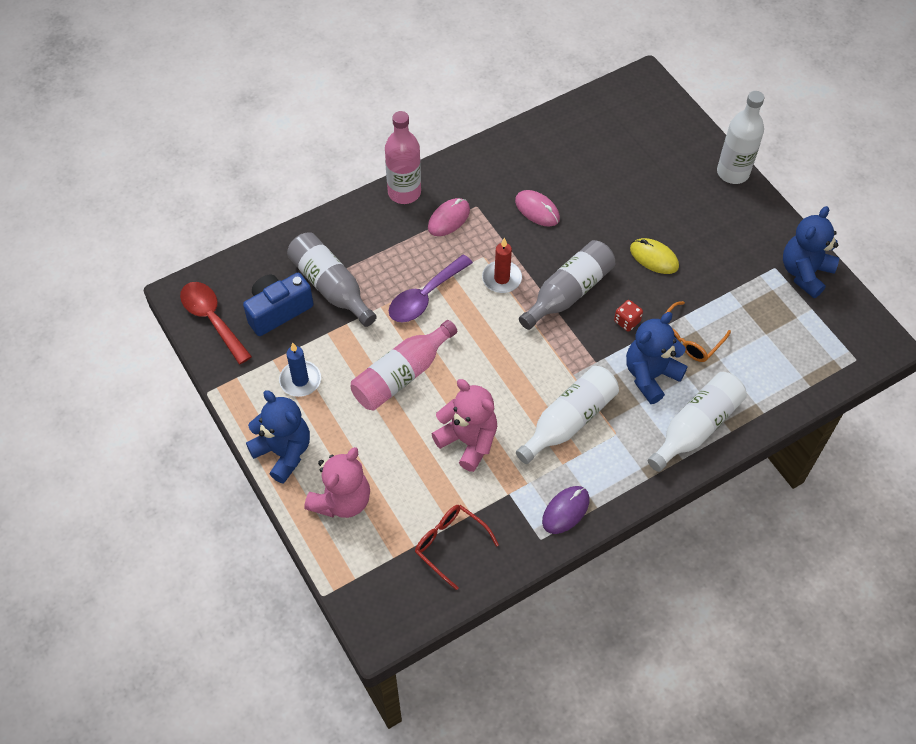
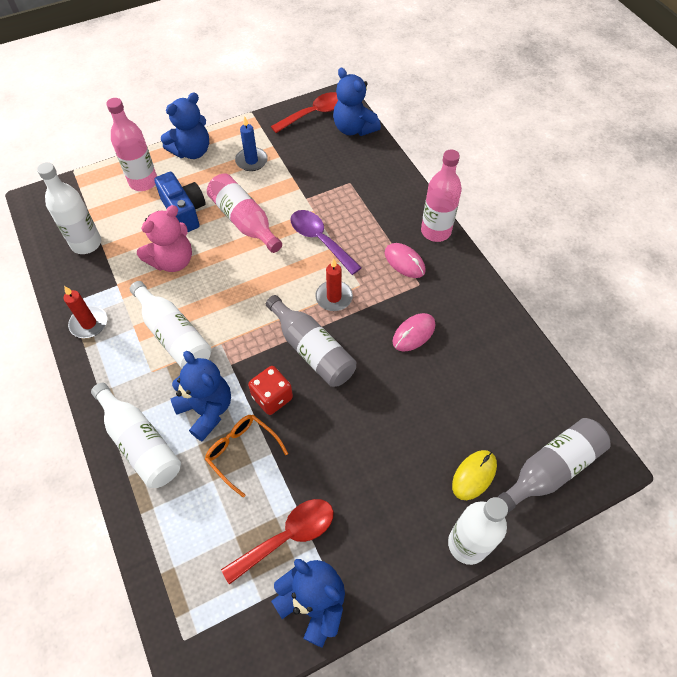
camera: 95 degrees right, 0 degrees up
blue camera [243,273,313,336] -> blue camera moved to [154,172,205,233]
grey bottle [287,232,377,327] -> grey bottle moved to [497,418,610,513]
pink teddy bear [304,447,370,518] -> pink bottle [106,98,157,191]
red glasses [415,505,499,590] -> white bottle [37,162,101,254]
purple mouse [542,486,590,534] -> red candle [64,286,107,338]
red dice [614,300,643,332] -> red dice [248,366,293,415], size x1.53
yellow mouse [630,238,679,274] -> yellow mouse moved to [452,450,497,500]
none -> red spoon [221,499,334,585]
none -> blue teddy bear [333,68,381,136]

